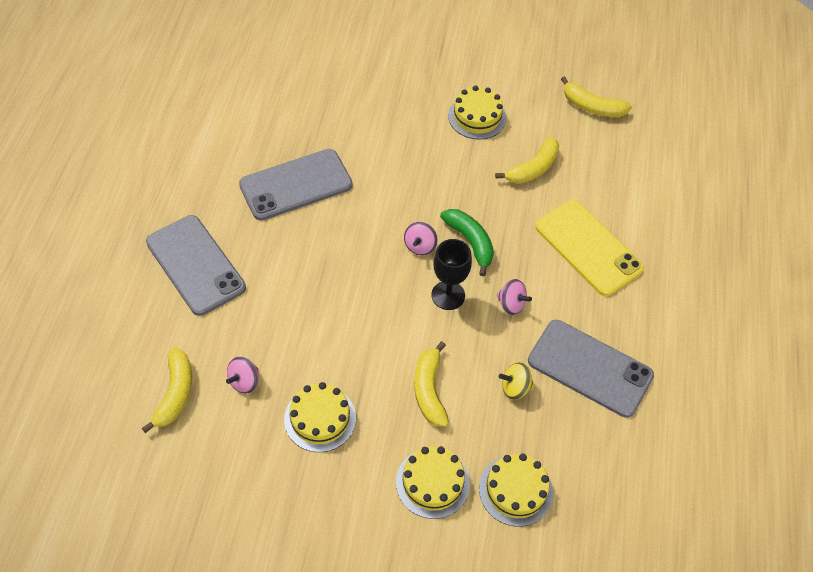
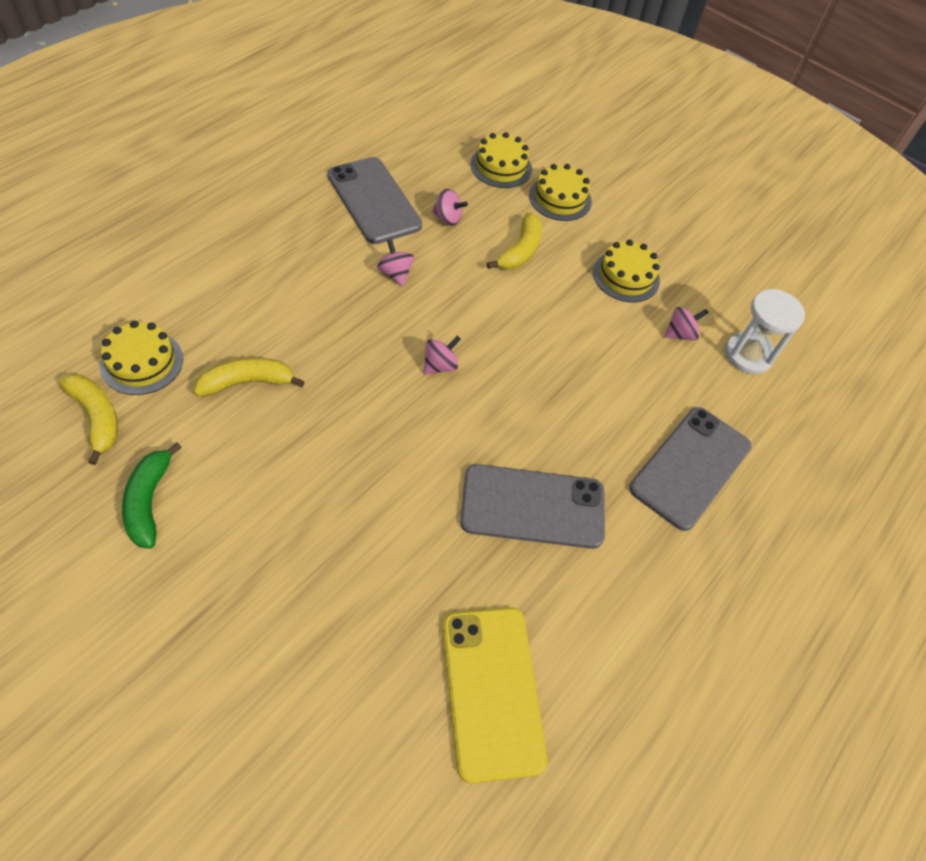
camera: 155 degrees left, 0 degrees up
yellow banana [142,348,192,433] -> white hourglass [725,289,805,374]
grey phone [146,215,246,316] -> grey phone turned 45 degrees clockwise [629,407,752,531]
black goblet [431,239,472,310] -> none
green banana [440,209,494,276] -> green banana moved to [122,442,182,549]
yellow cake [448,86,506,140] -> yellow cake moved to [100,320,183,395]
yellow spinning top [499,362,535,400] -> pink spinning top [432,189,468,226]
yellow phone [535,200,644,296] -> yellow phone moved to [442,607,547,783]

